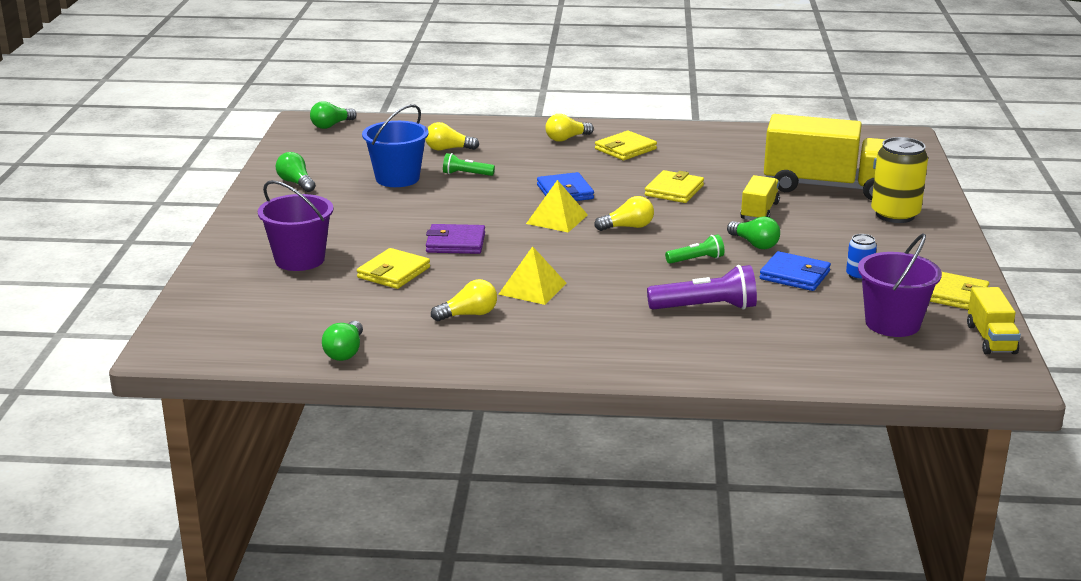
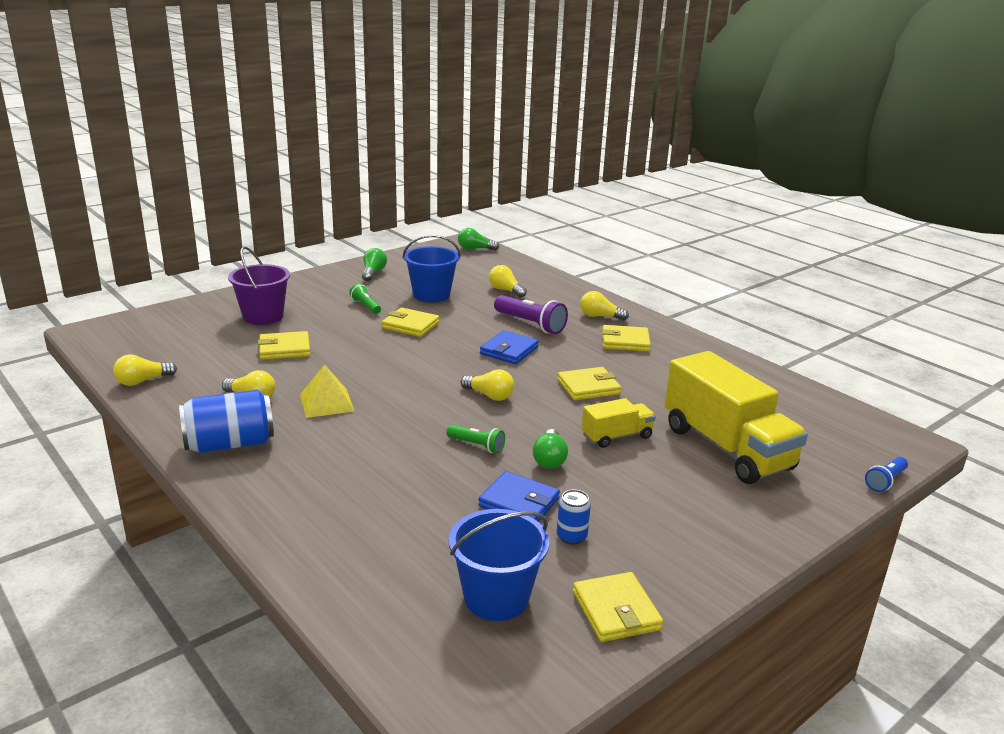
camera: 45 degrees right, 0 degrees up
green light bulb [322,321,363,361] -> yellow light bulb [113,354,177,386]
purple wallet [426,224,485,254] -> none
green flashlight [443,153,495,176] -> green flashlight moved to [349,283,381,314]
yellow pyramid [526,180,588,232] -> none
purple flashlight [647,265,757,310] -> purple flashlight moved to [494,295,568,334]
blue wallet [760,251,831,291] -> blue wallet turned 45 degrees counterclockwise [478,471,560,522]
purple bucket [858,233,942,337] -> blue bucket [449,509,549,621]
yellow can [871,137,928,223] -> none
yellow truck [967,287,1021,355] -> none
none -> blue can [179,390,274,453]
none -> yellow wallet [381,307,440,337]
none -> blue flashlight [865,457,908,492]

